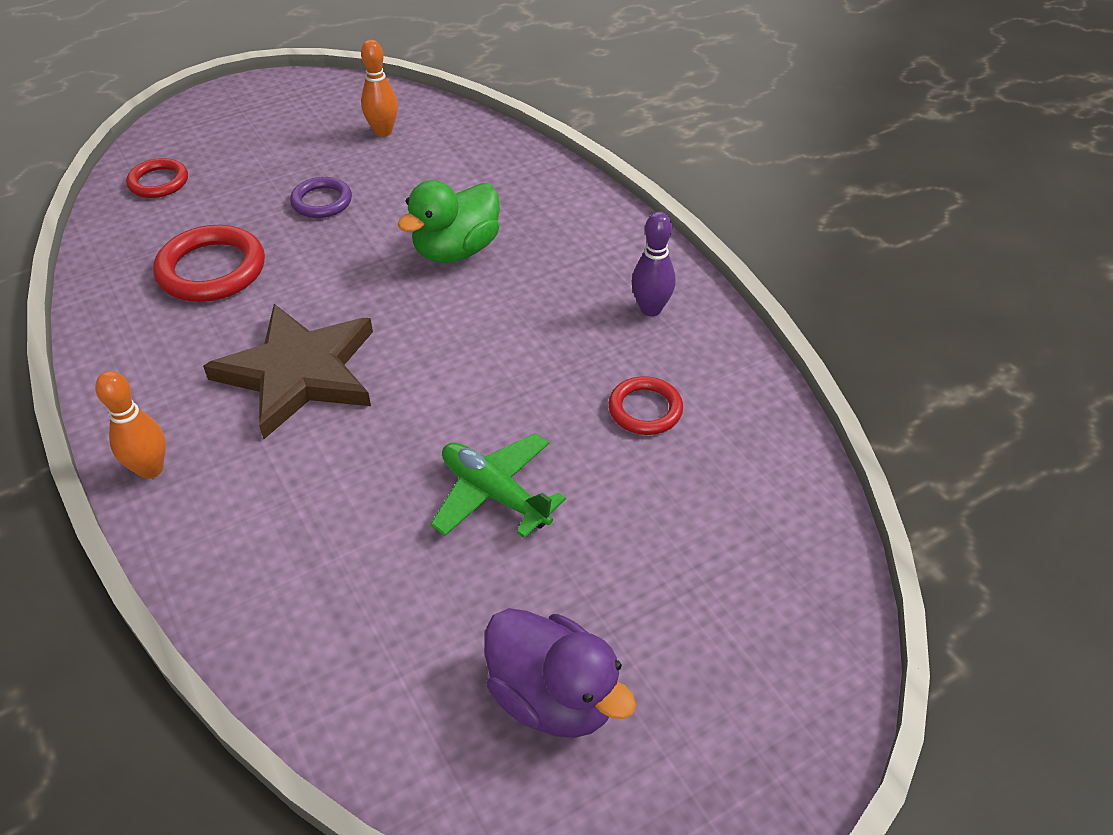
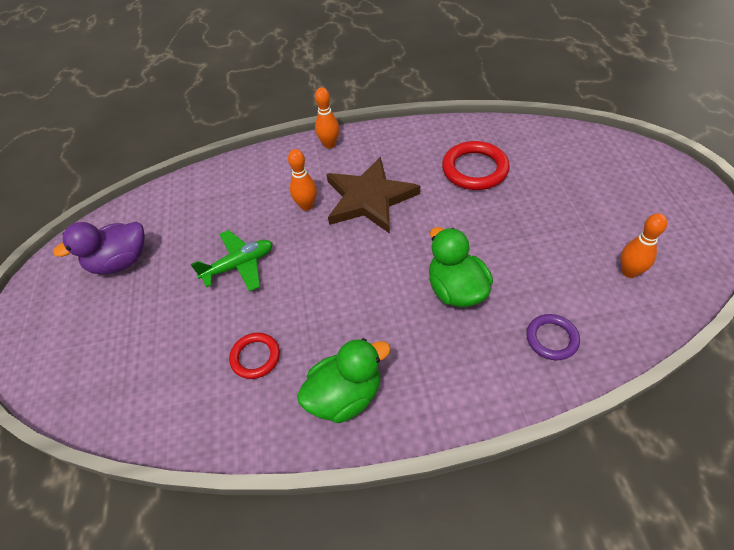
camera: 115 degrees right, 5 degrees up
red ring [126,158,188,198] -> none
purple ring [290,177,352,218] -> purple ring moved to [527,314,580,360]
purple bowling pin [632,212,676,316] -> green duck [297,338,391,423]
none -> orange bowling pin [288,149,317,211]

